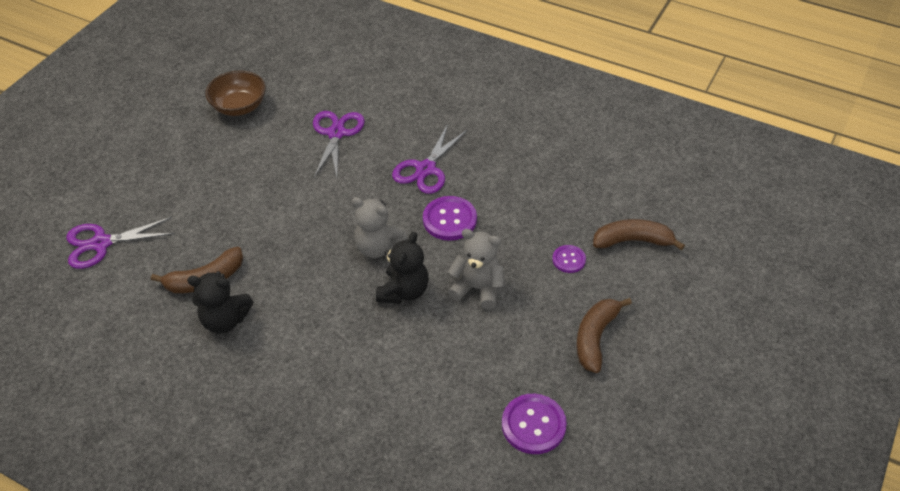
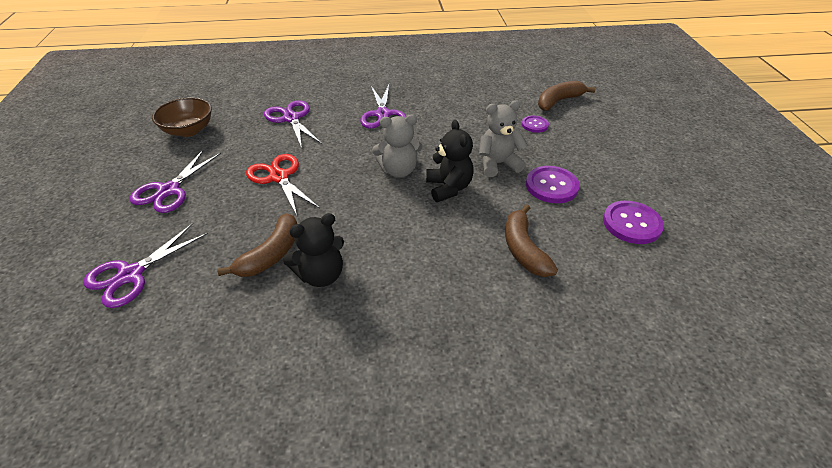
camera: 35 degrees left, 5 degrees down
purple button [423,196,477,241] -> purple button moved to [526,166,580,203]
brown banana [576,298,632,373] -> brown banana moved to [505,204,558,277]
none -> purple scissors [130,149,221,213]
none -> red scissors [246,154,320,216]

